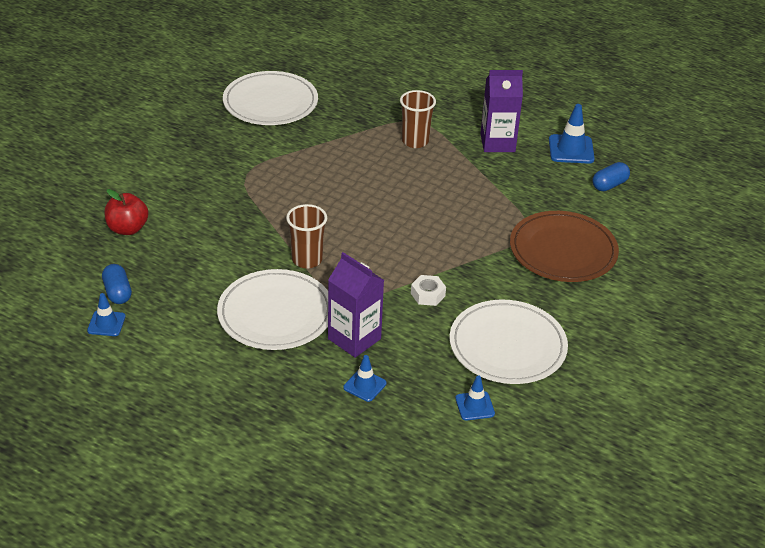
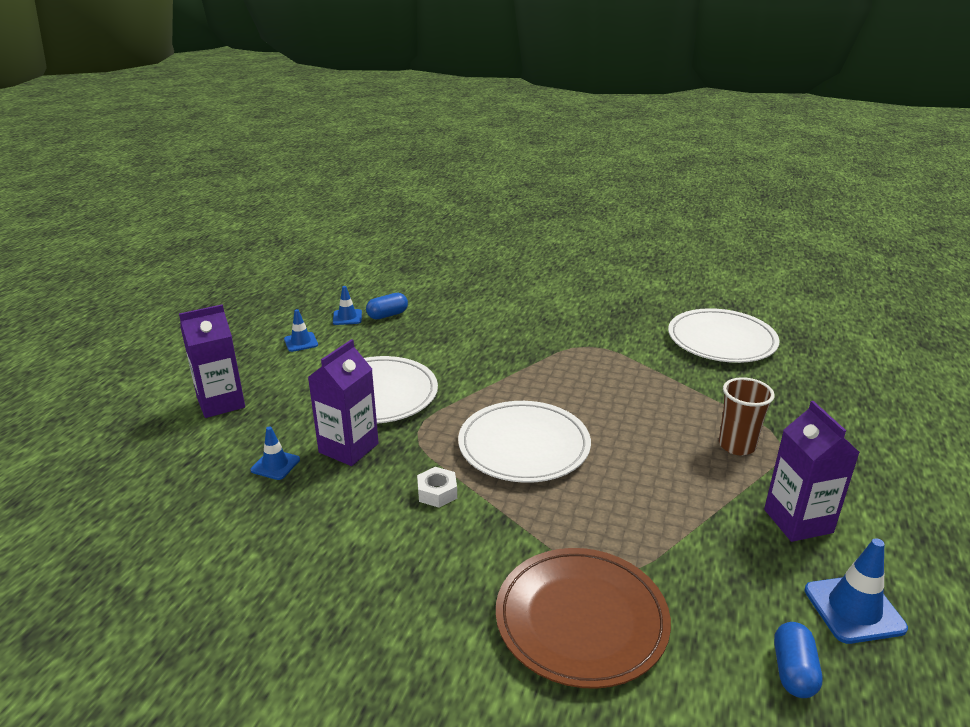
camera: 80 degrees right, 10 degrees down
red apple [104,189,149,235] -> none
brown cup [286,204,327,269] -> none
white plate [449,300,568,384] -> white plate moved to [458,401,591,483]
blue traffic cone [455,375,495,420] -> blue traffic cone moved to [284,309,318,352]
blue capsule [593,162,630,191] -> blue capsule turned 60 degrees clockwise [774,622,822,698]
none -> purple carton [179,304,245,418]

